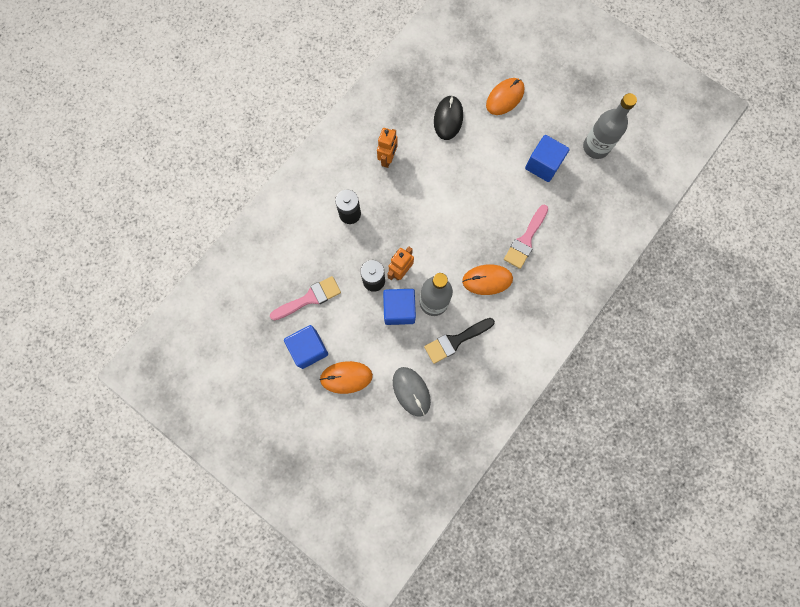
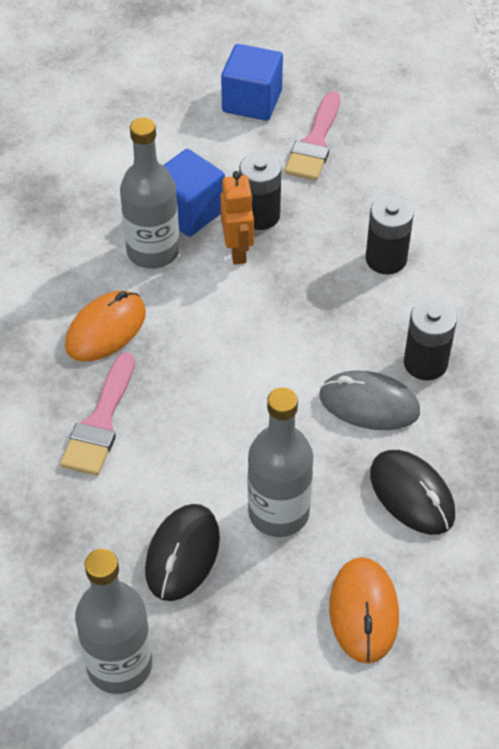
camera: 135 degrees right, 25 degrees down
orange mouse [319,361,373,394] -> none
orange robot [377,128,398,168] -> black battery [404,299,457,380]
grey mouse [393,367,431,417] -> grey mouse moved to [319,370,420,430]
black brush [424,318,495,364] -> none
pink brush [504,204,548,269] -> pink brush turned 150 degrees counterclockwise [60,352,135,475]
blue cube [525,135,570,182] -> black mouse [145,504,220,601]
none -> grey bottle [248,387,313,537]

